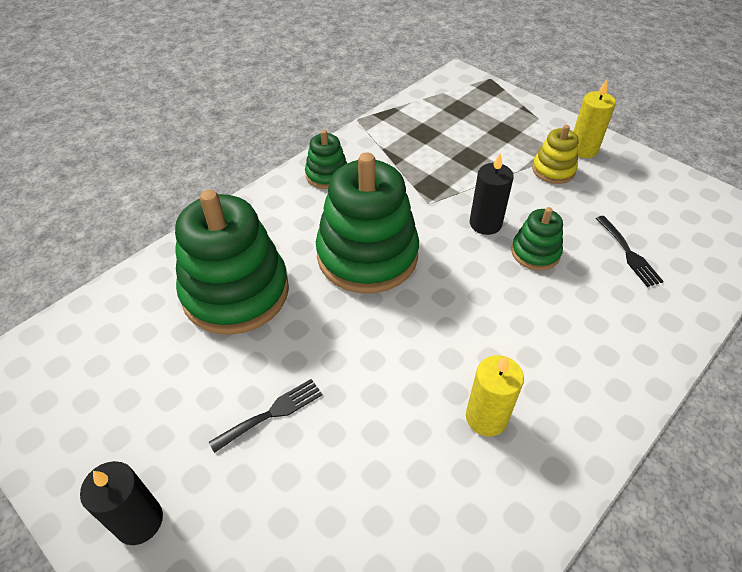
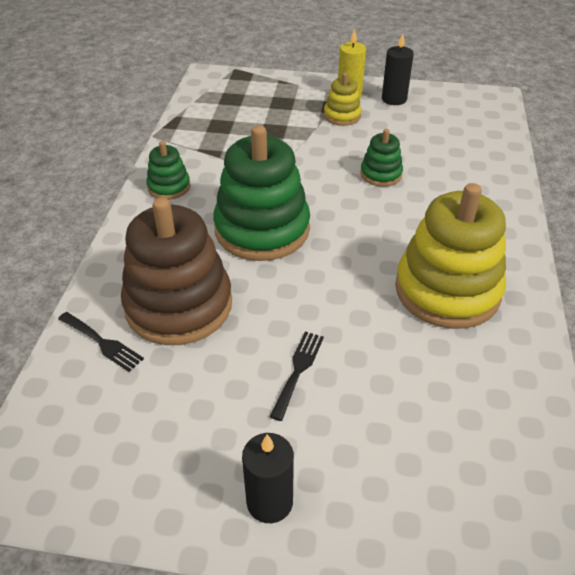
camera: 35 degrees left, 5 degrees down
green stacking toy [175,190,289,335] -> brown stacking toy [121,198,232,345]
yellow candle [466,355,524,437] -> yellow stacking toy [395,183,506,329]
black candle [470,153,514,235] -> black candle moved to [382,33,414,105]
black fork [596,216,664,287] -> black fork moved to [58,312,144,372]

